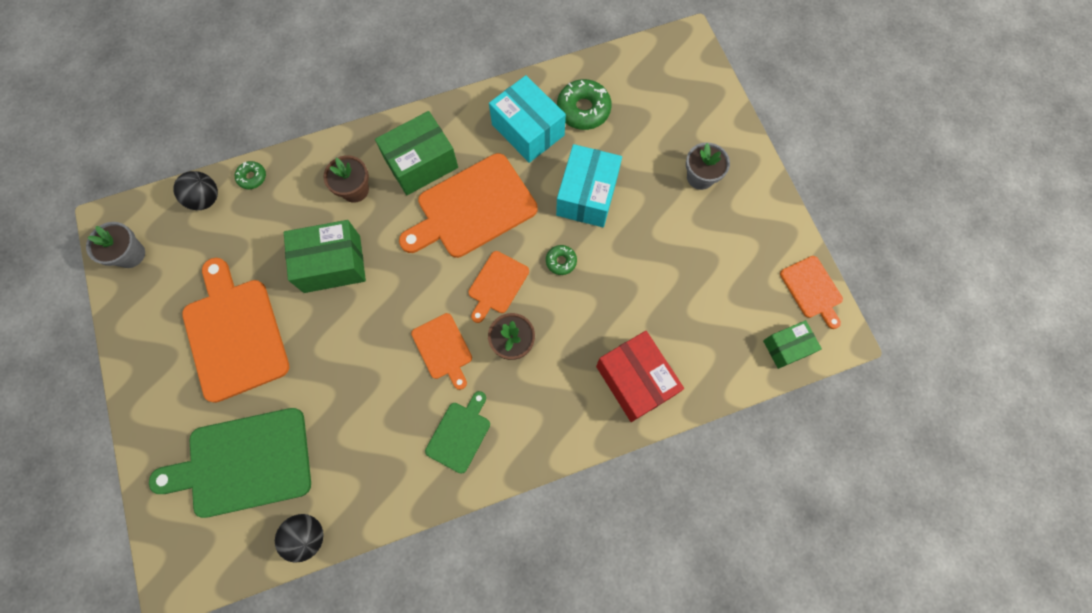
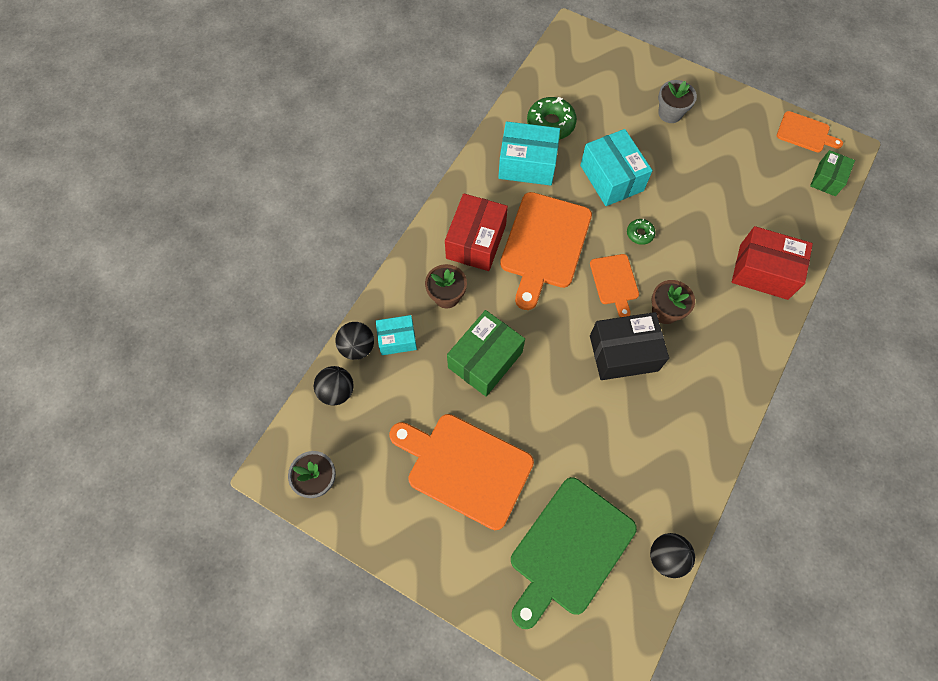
camera: 40 degrees left, 5 degrees down
green donut [235,161,266,189] -> black ball [336,322,374,360]
green box [375,111,458,195] -> red box [445,193,508,271]
orange cutting board [411,313,472,390] -> black box [590,312,669,380]
green cutting board [425,391,490,474] -> none
none -> turquoise box [376,315,417,355]

